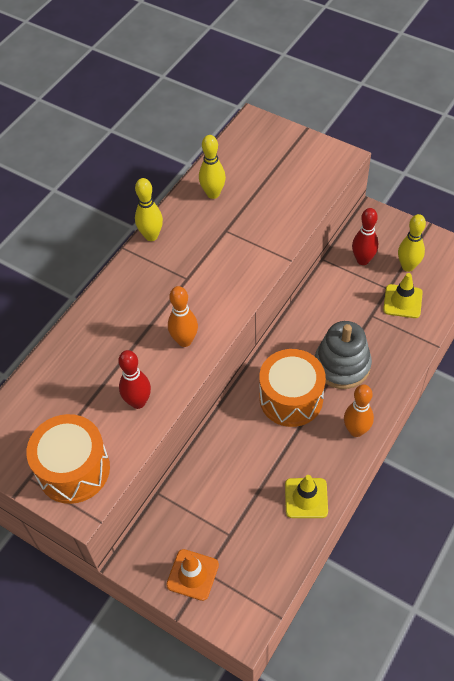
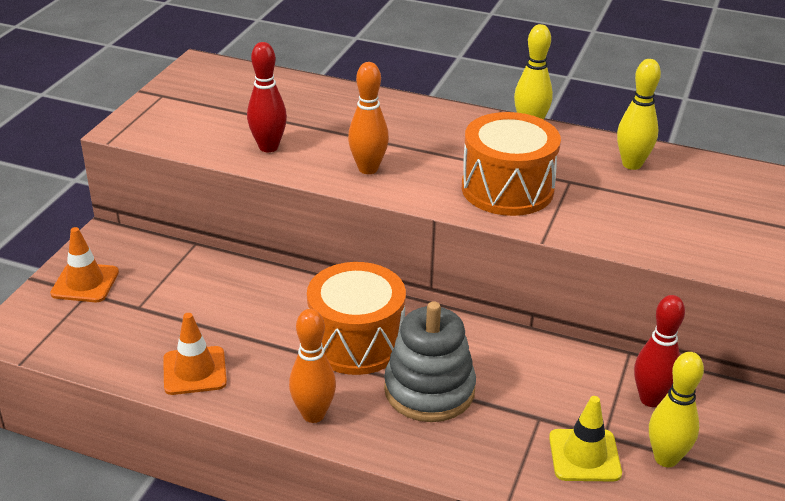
camera: 75 degrees right, 20 degrees down
orange drum [26,414,110,504] -> orange drum moved to [462,112,561,216]
yellow traffic cone [285,475,328,518] -> orange traffic cone [163,313,227,395]

